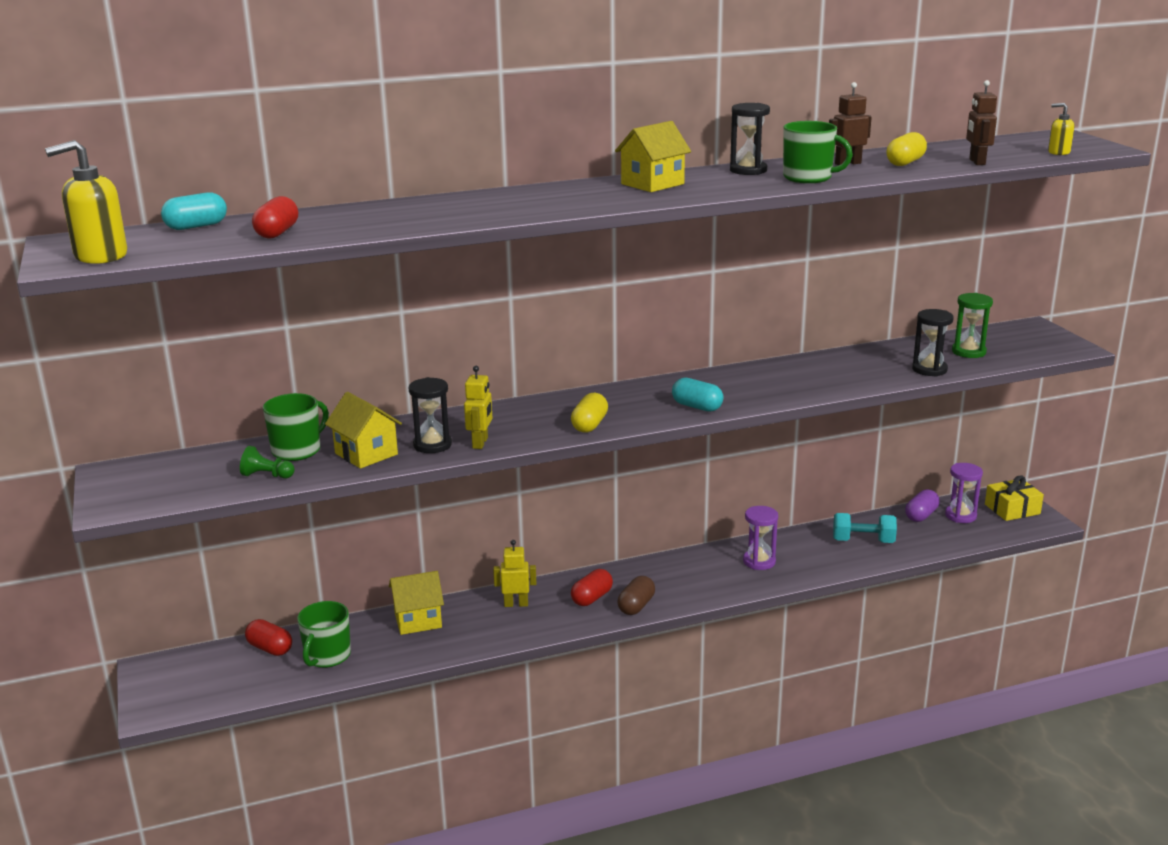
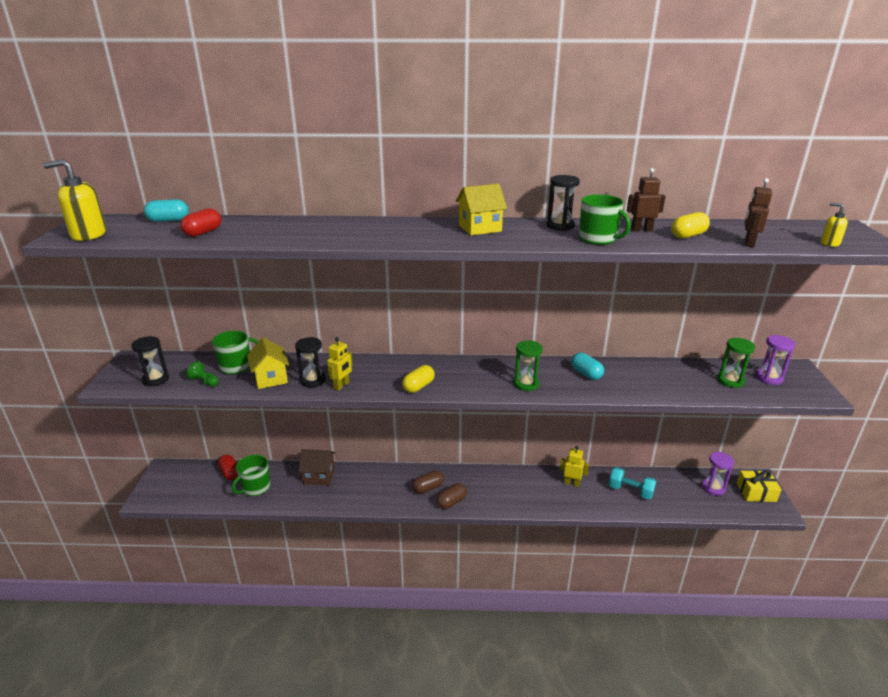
camera: 20 degrees right, 5 degrees up
yellow house [389,571,444,635] -> brown house [299,449,336,486]
yellow robot [493,540,536,607] -> yellow robot moved to [560,446,589,487]
red capsule [571,569,613,606] -> brown capsule [412,470,444,494]
turquoise capsule [672,377,724,412] -> turquoise capsule moved to [571,353,604,380]
purple hourglass [743,506,778,570] -> purple hourglass moved to [756,335,795,385]
purple capsule [905,489,940,522] -> none
black hourglass [912,309,954,377] -> black hourglass moved to [131,336,169,386]
none -> green hourglass [514,340,543,391]

